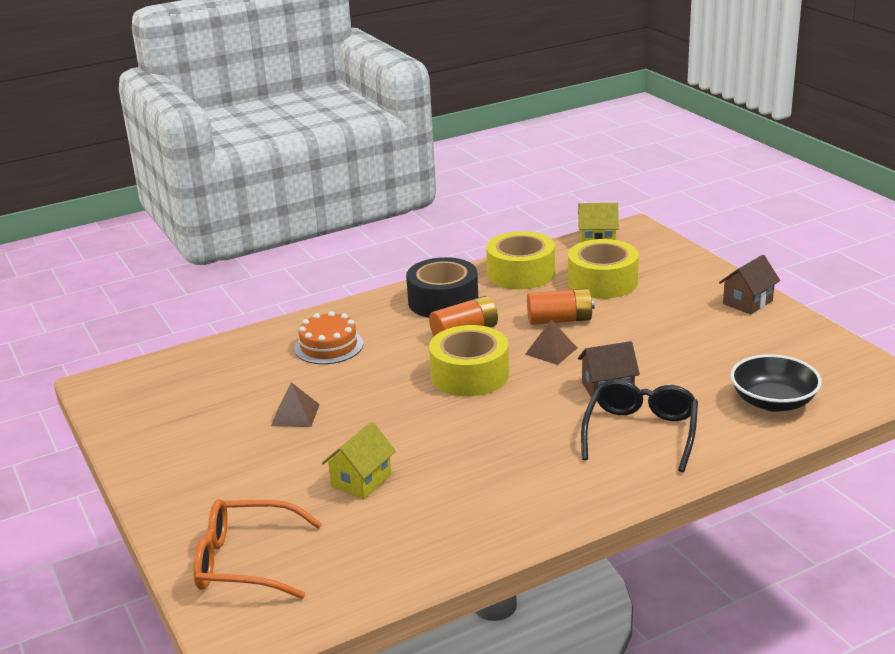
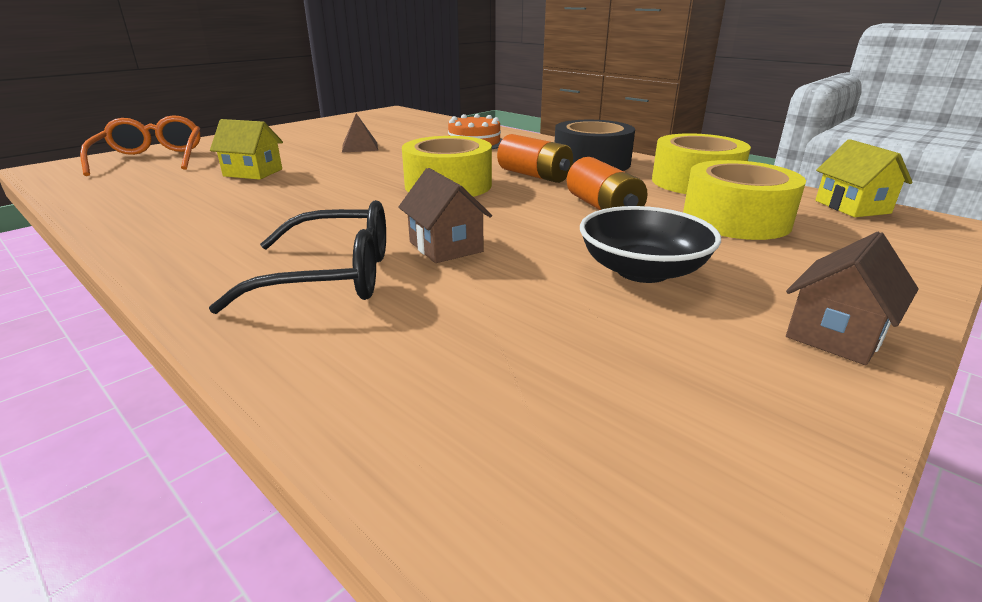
camera: 70 degrees right, 0 degrees up
brown pyramid [525,320,577,365] -> none
brown house [719,255,780,314] -> brown house turned 75 degrees counterclockwise [786,232,919,365]
black bowl [730,354,822,412] -> black bowl moved to [580,206,721,283]

